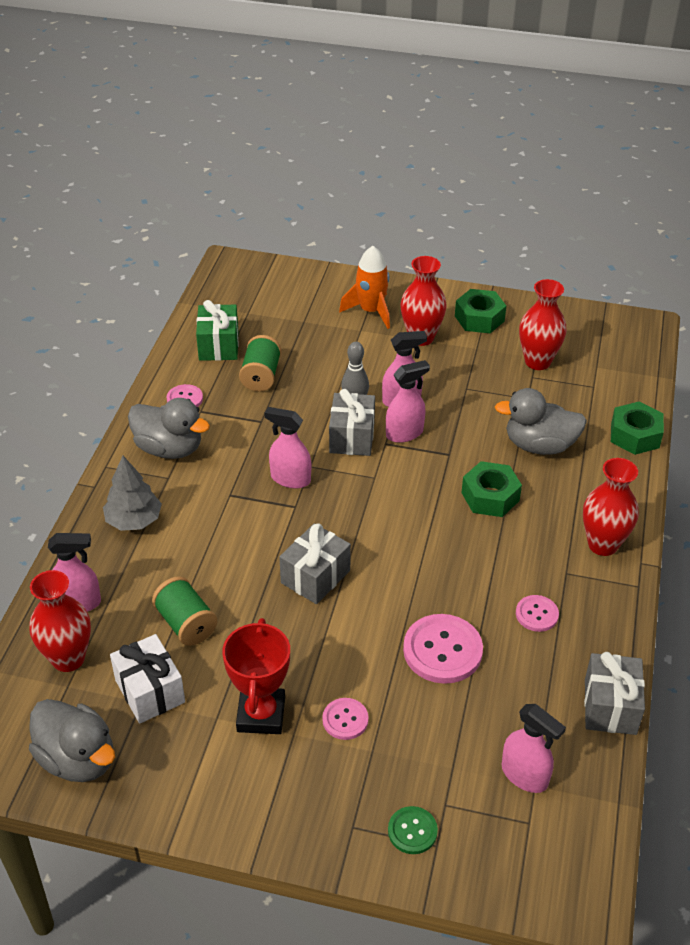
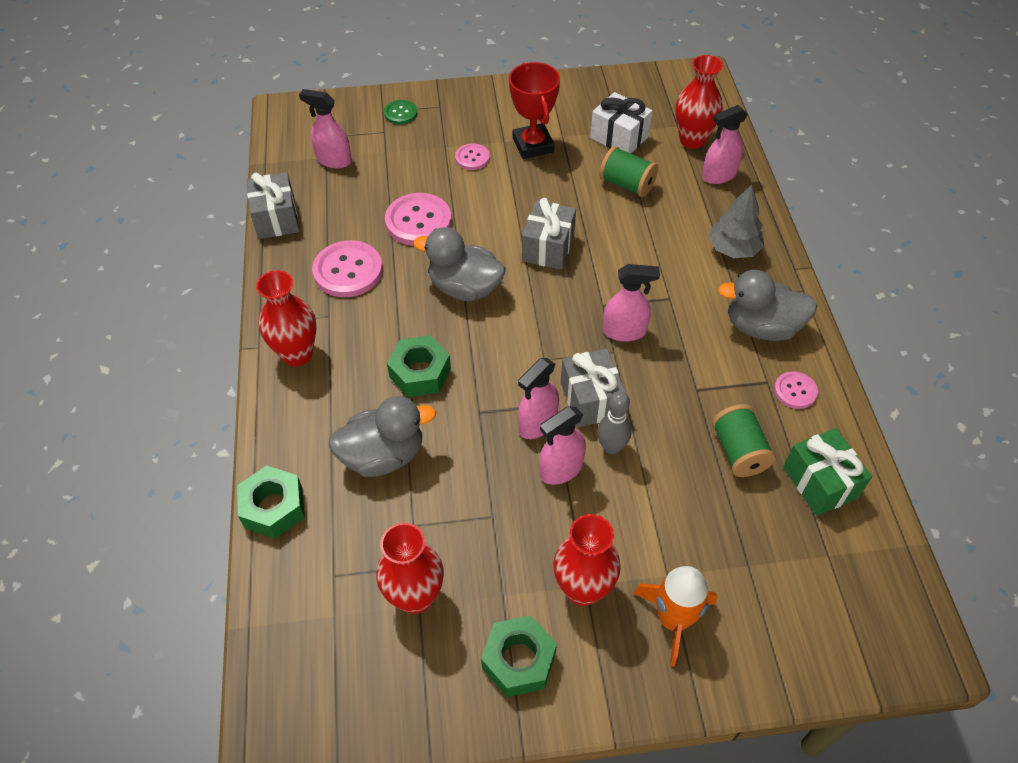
camera: 160 degrees right, 10 degrees up
grey duck [29,699,115,782] -> grey duck moved to [413,227,506,301]
pink button [516,595,559,632] -> pink button [312,240,383,297], size x1.81

